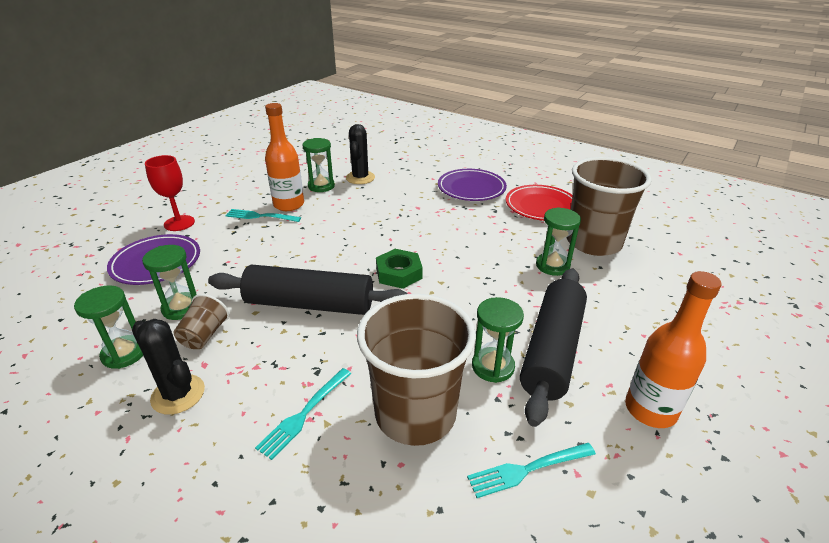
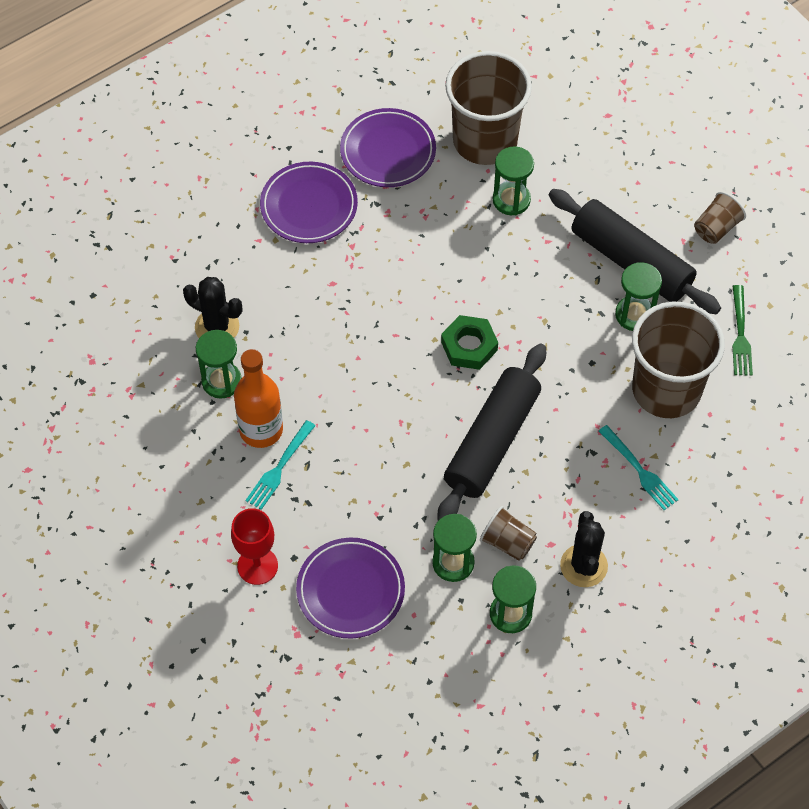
camera: 70 degrees left, 25 degrees up
black cactus [132,319,205,415] -> black cactus turned 60 degrees counterclockwise [560,511,608,587]
turquoise fork [467,443,596,498] -> green fork [732,285,753,376]
red plate [506,185,573,221] -> purple plate [340,108,436,187]
orange bottle [625,271,722,428] -> brown cup [694,192,746,244]

